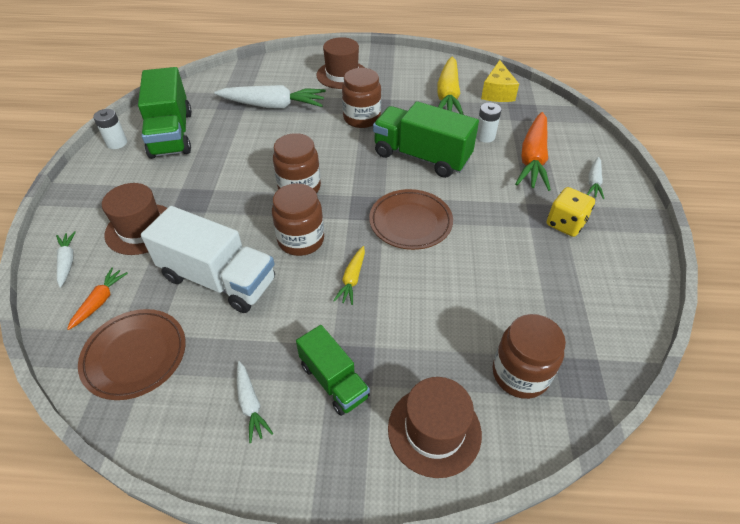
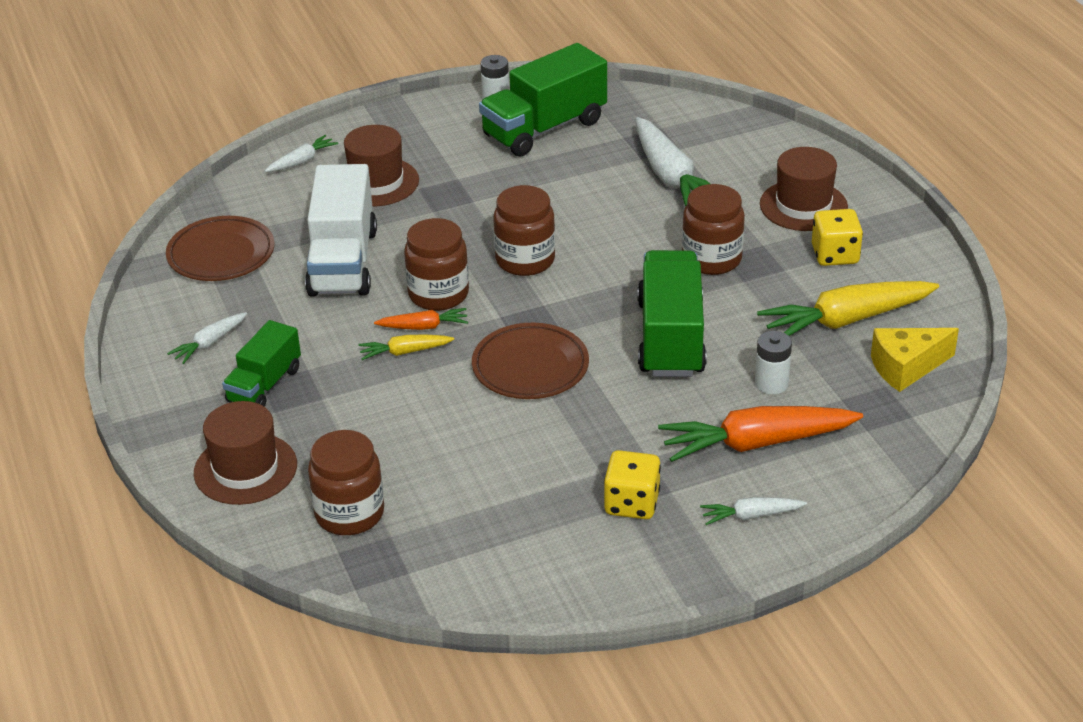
camera: 65 degrees right, 10 degrees down
orange carrot [67,268,128,330] -> orange carrot moved to [374,308,468,330]
none -> yellow dice [812,209,863,266]

